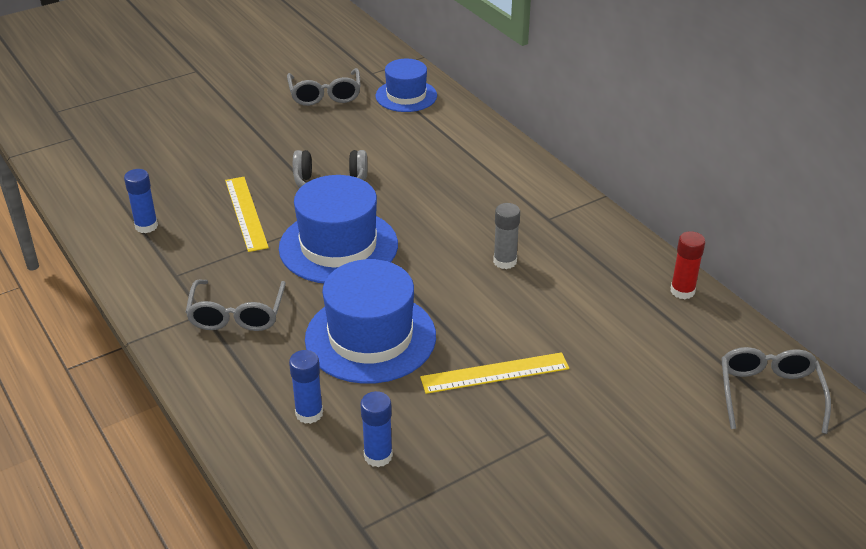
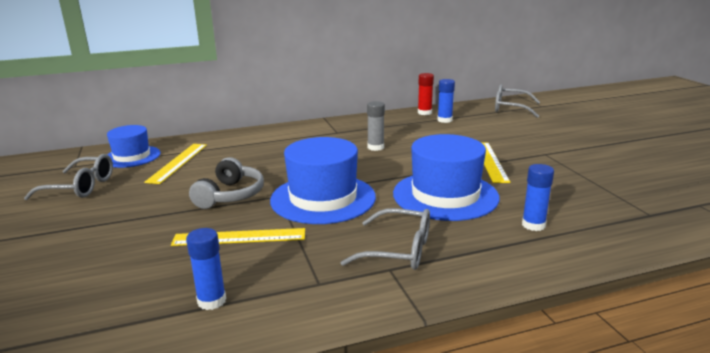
camera: 75 degrees left, 15 degrees down
blue glue stick [360,391,393,467] -> blue glue stick moved to [437,79,455,123]
none -> yellow ruler [144,144,207,184]

